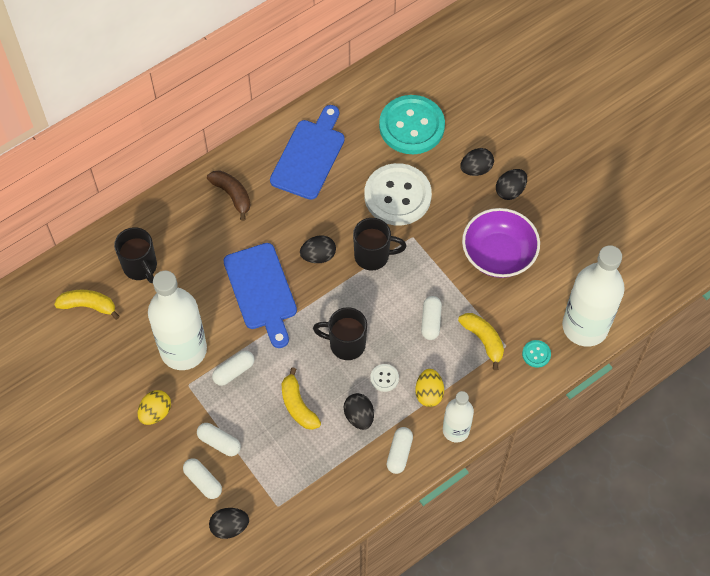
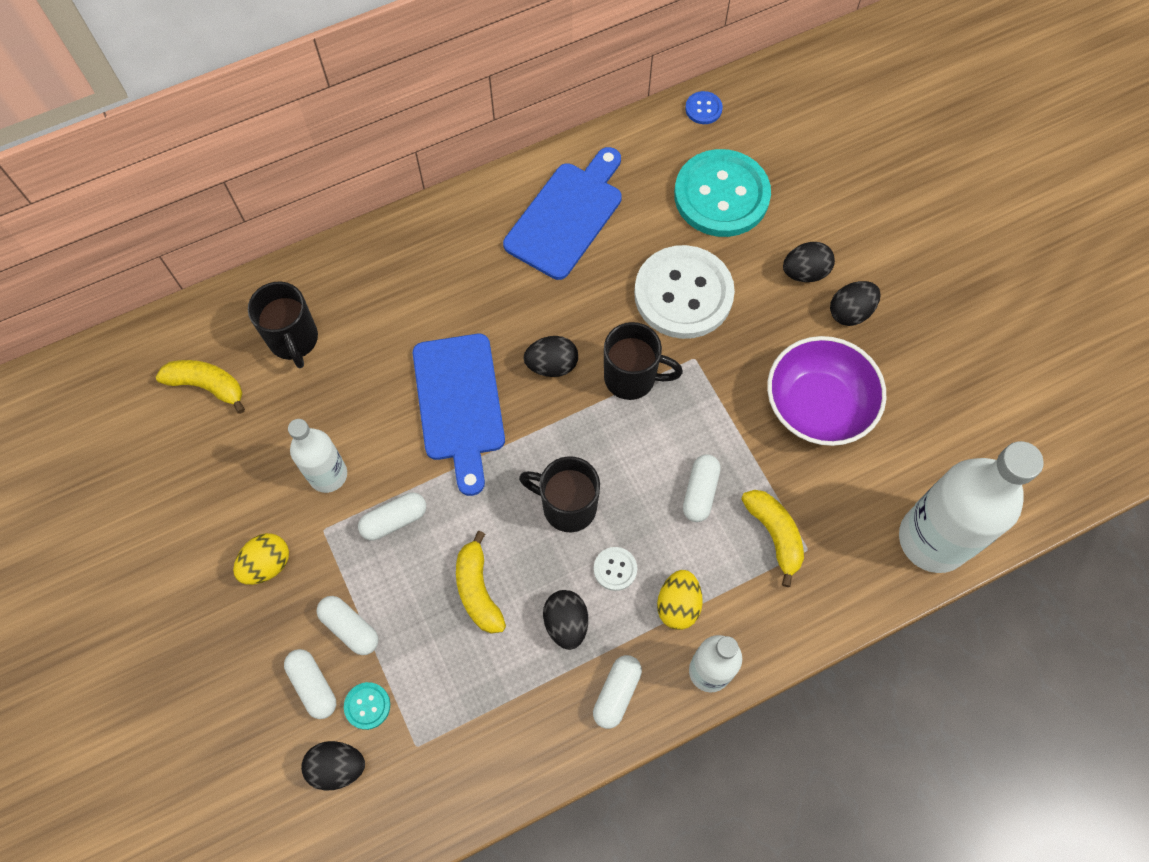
camera: 10 degrees right, 5 degrees up
white bottle [148,271,207,370] -> white bottle [288,419,347,493], size x0.56
brown banana [207,170,251,221] -> none
turquoise button [522,340,551,368] -> turquoise button moved to [344,682,390,730]
none -> blue button [685,91,723,124]

